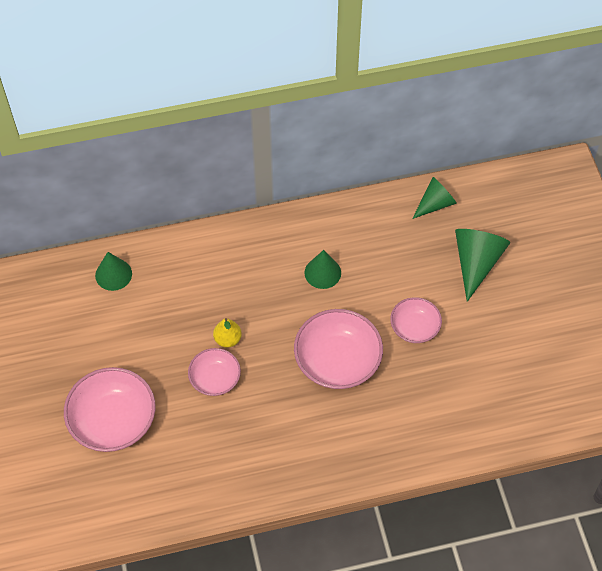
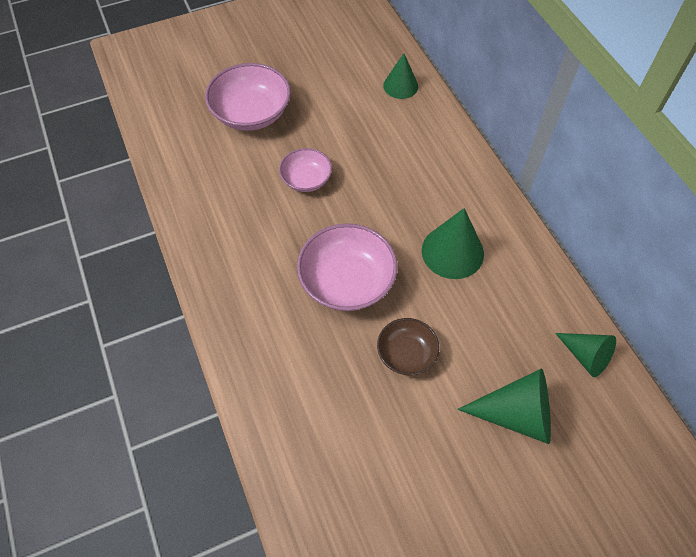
camera: 80 degrees right, 0 degrees up
yellow pear [213,318,242,348] -> none
green cone [304,250,341,289] -> green cone [422,208,484,279], size x1.52
pink bowl [390,297,442,343] -> brown bowl [377,318,439,375]

